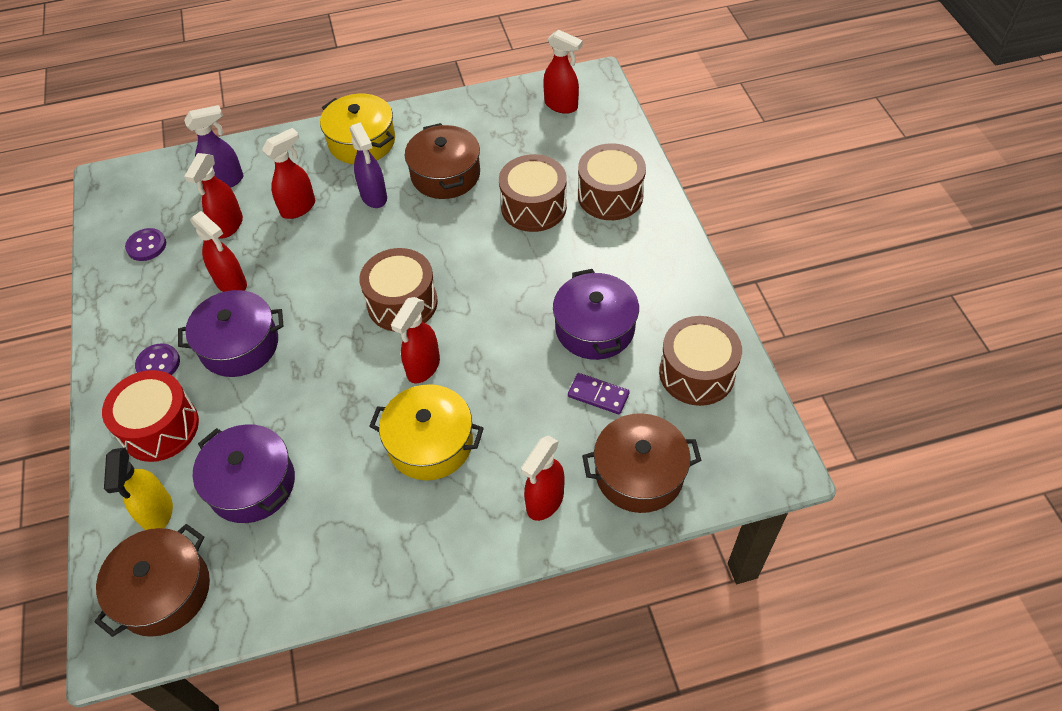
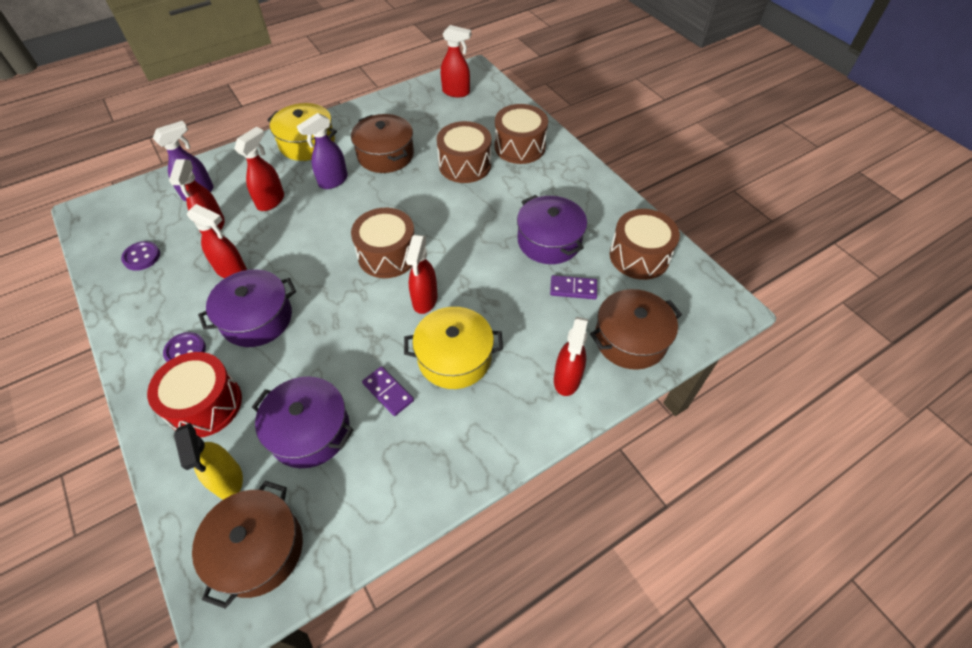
camera: 20 degrees left, 0 degrees up
purple spray bottle [350,122,387,208] -> purple spray bottle turned 90 degrees clockwise [297,113,348,189]
none -> purple domino [362,366,414,416]

